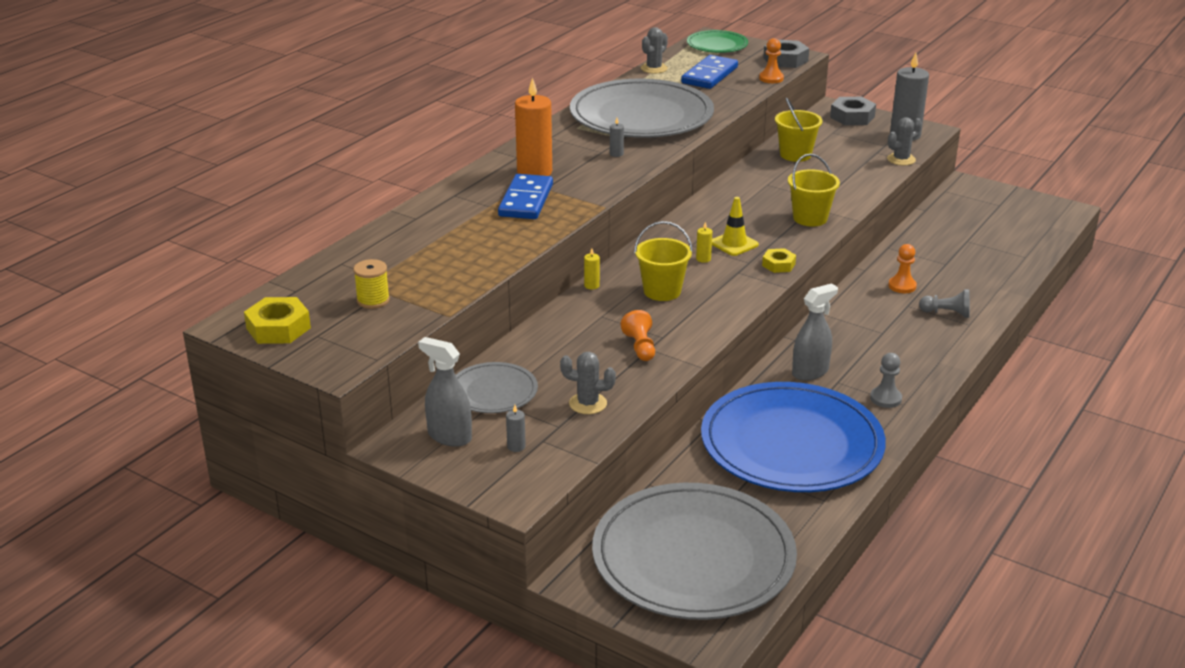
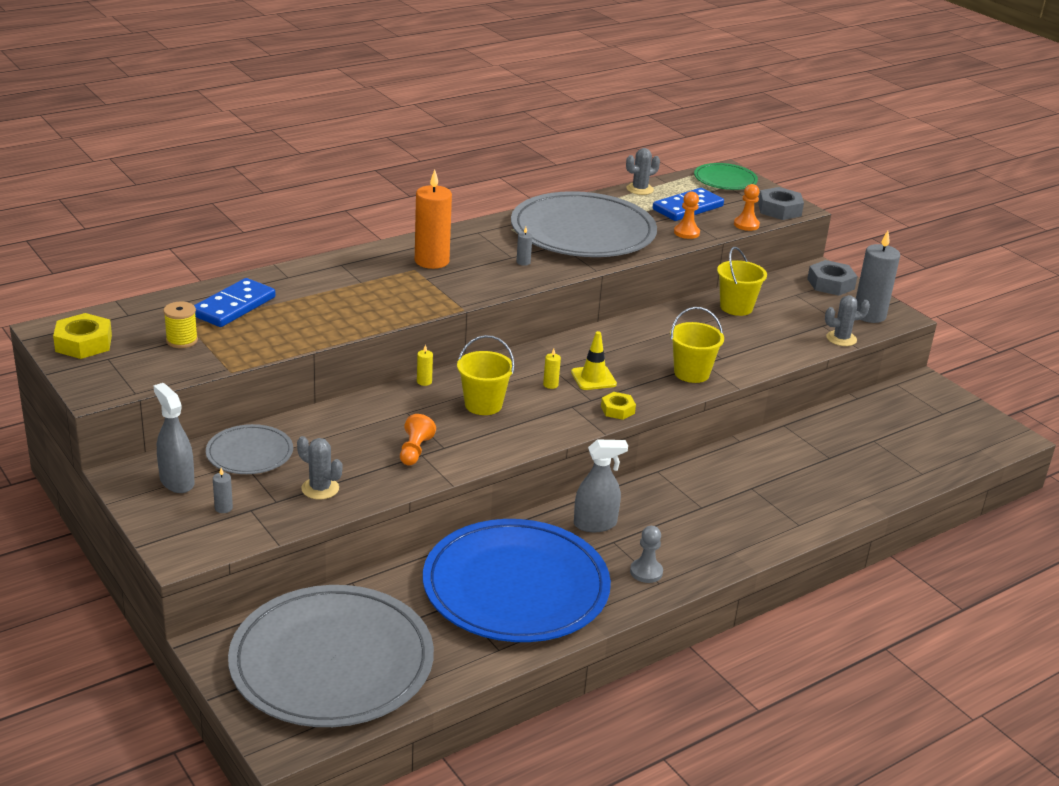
camera: 20 degrees right, 0 degrees up
blue domino [498,174,553,219] -> blue domino moved to [194,278,275,327]
orange pawn [888,244,917,293] -> orange pawn moved to [674,191,700,239]
grey pawn [919,289,970,318] -> none

